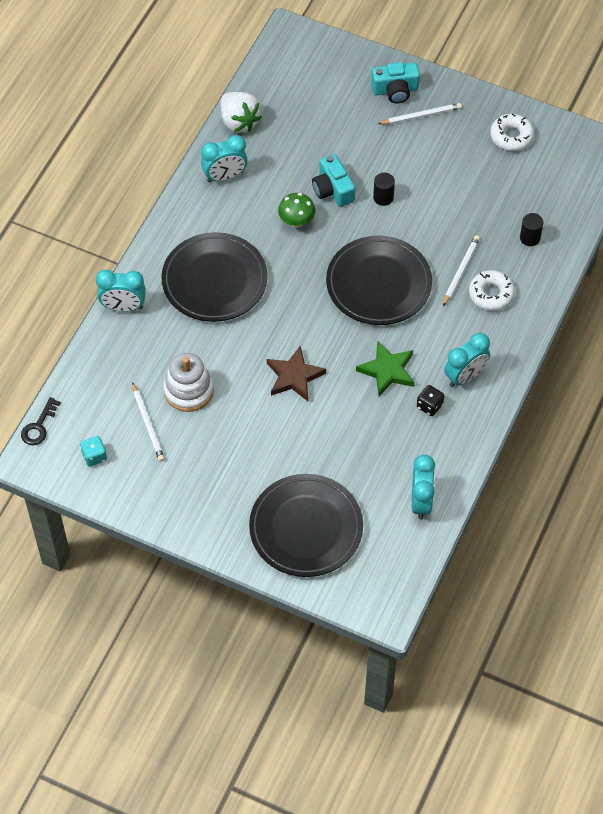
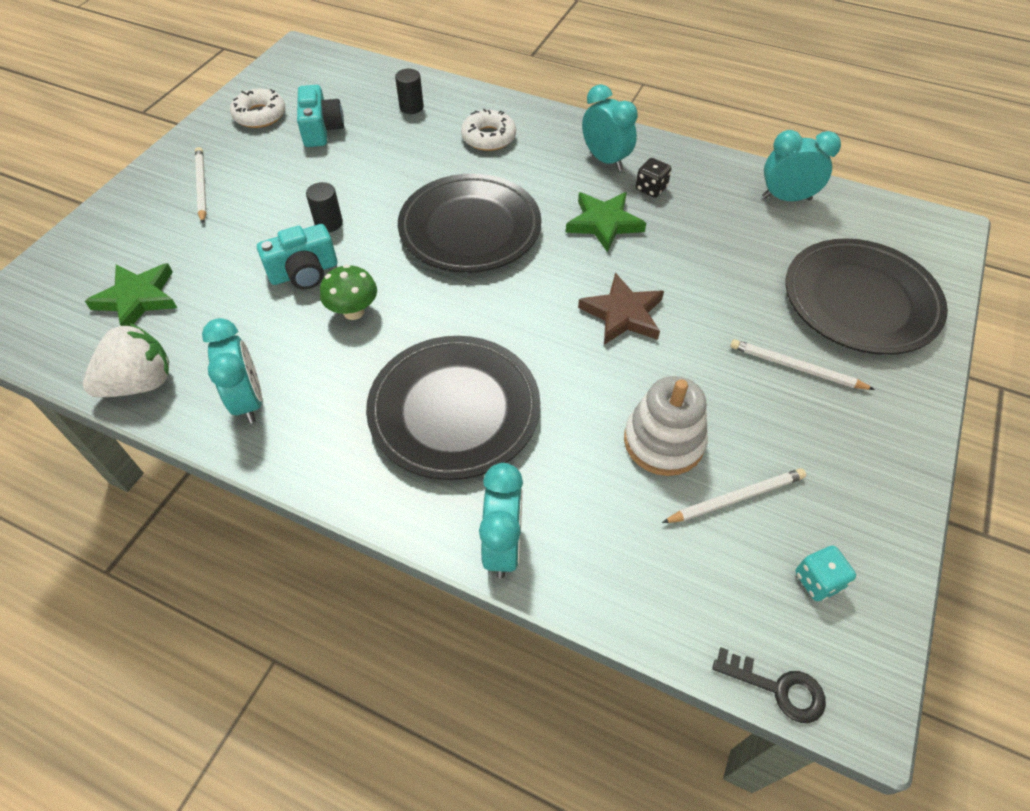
camera: 90 degrees left, 5 degrees down
turquoise camera [371,62,420,104] -> turquoise camera moved to [297,85,344,147]
white pencil [443,235,480,306] -> white pencil moved to [730,339,875,390]
none -> green star [85,263,177,326]

